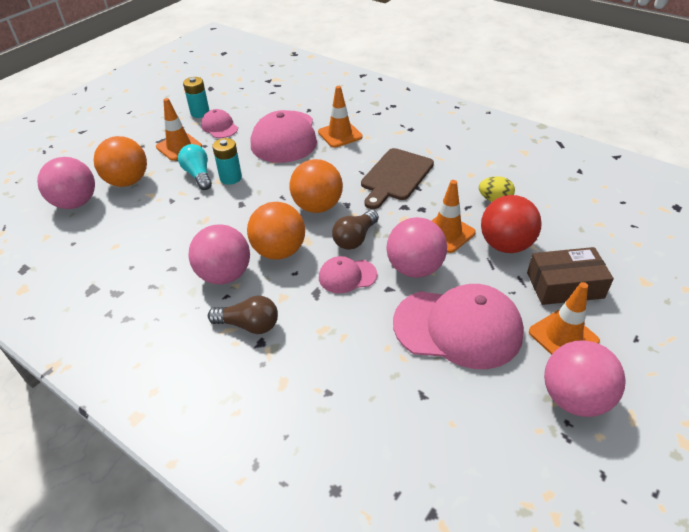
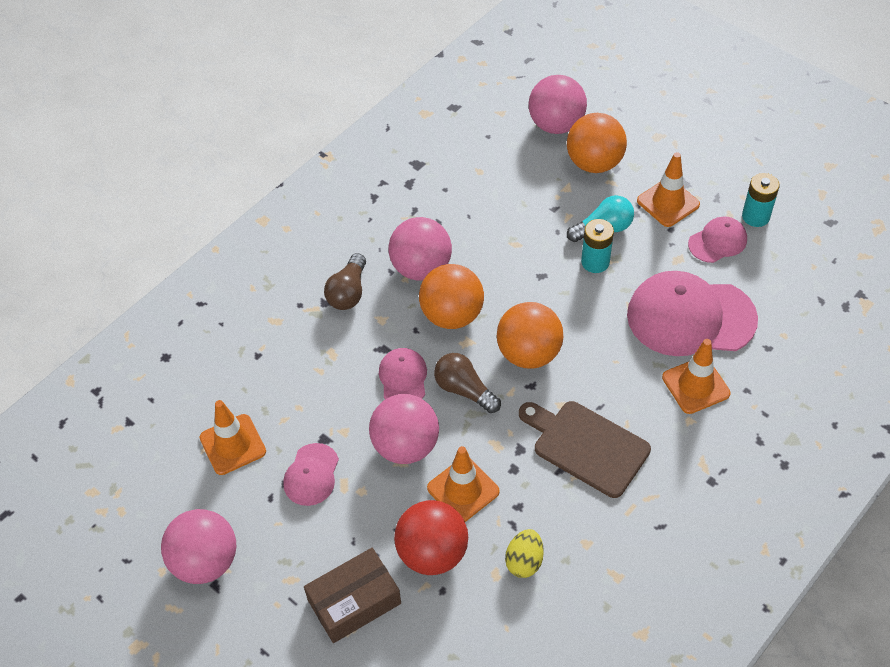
camera: 95 degrees right, 10 degrees up
pink cap [393,284,524,369] -> pink cap [283,443,339,506], size x0.50
brown box [527,247,614,305] -> brown box turned 60 degrees clockwise [304,548,401,643]
orange traffic cone [529,282,600,355] -> orange traffic cone moved to [200,400,266,475]

